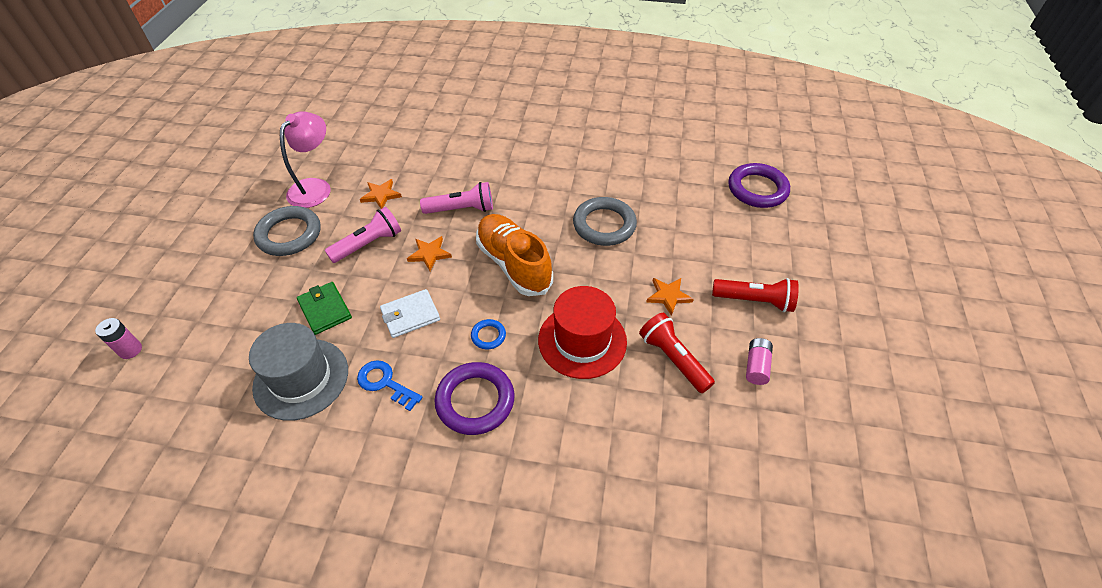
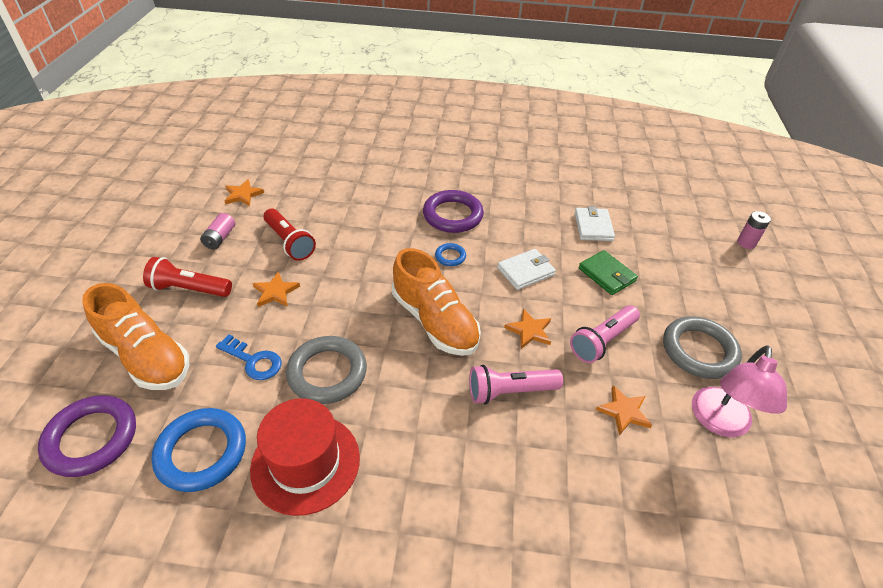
camera: 175 degrees right, 5 degrees down
grey hat [249,323,348,421] -> white wallet [575,206,615,241]
blue key [357,360,423,411] -> blue key moved to [216,334,282,380]
red hat [538,286,627,379] -> red hat moved to [250,398,360,516]
none -> orange shoe [82,283,189,390]
none -> blue ring [152,408,246,492]
none -> orange star [225,179,264,206]

